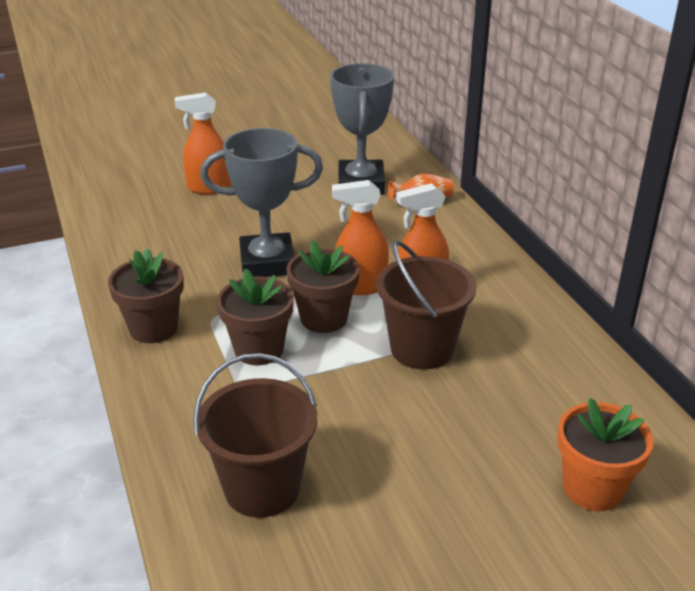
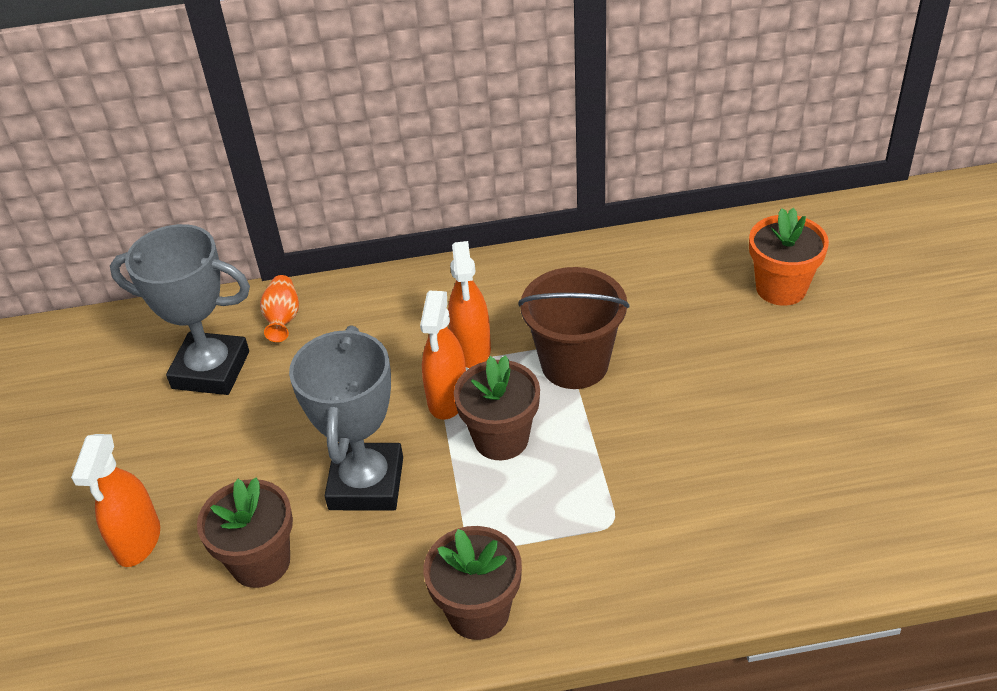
camera: 75 degrees left, 10 degrees up
brown bucket [193,353,317,518] -> none
brown flower pot [217,268,294,365] -> brown flower pot moved to [197,477,293,588]

